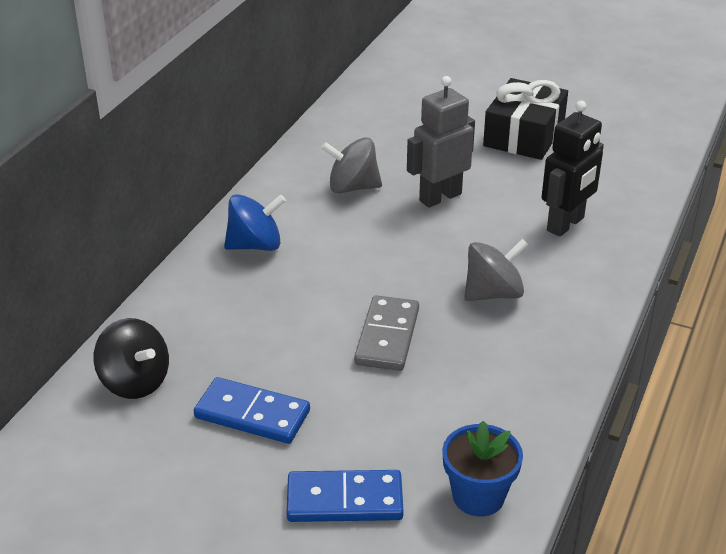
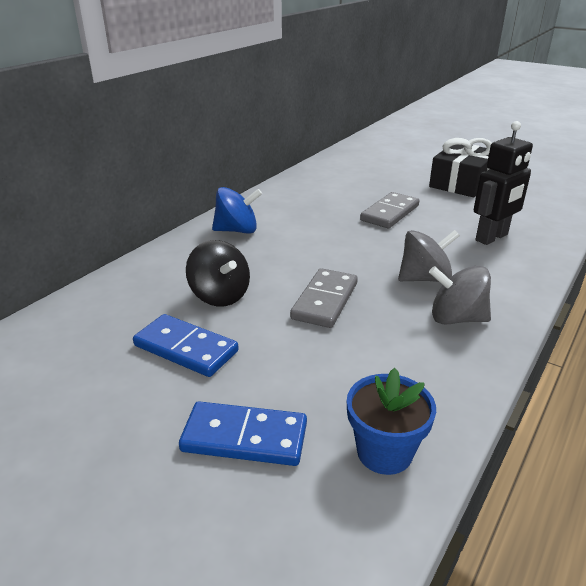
camera: 10 degrees right, 5 degrees down
black spinning top [93,318,169,399] -> black spinning top moved to [186,240,250,307]
grey spinning top [321,137,382,194] -> grey spinning top moved to [429,265,491,324]
grey robot [407,76,475,208] -> grey domino [360,192,419,228]

